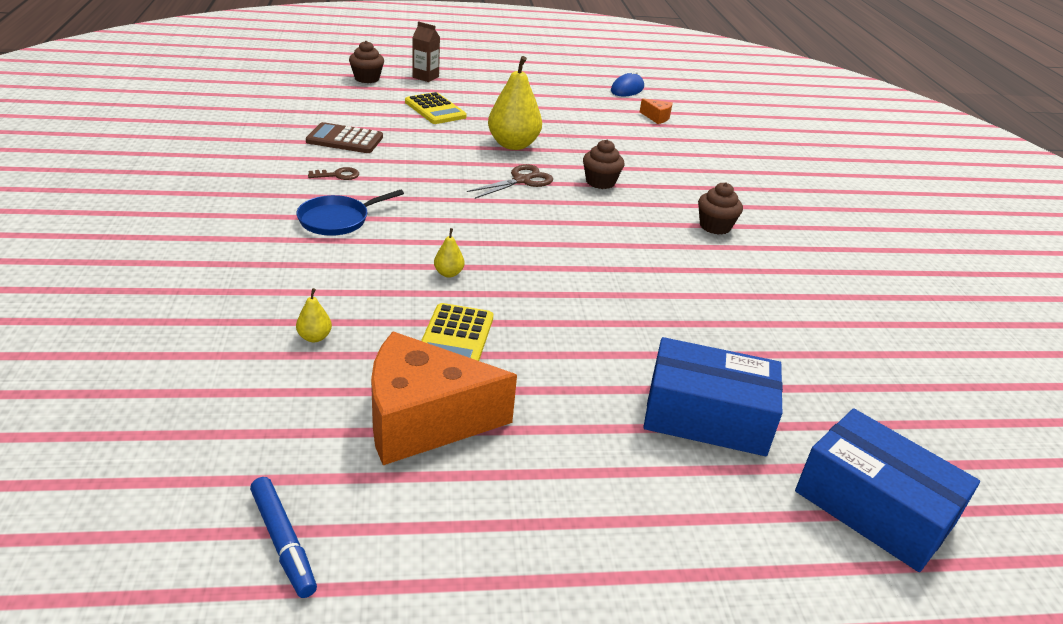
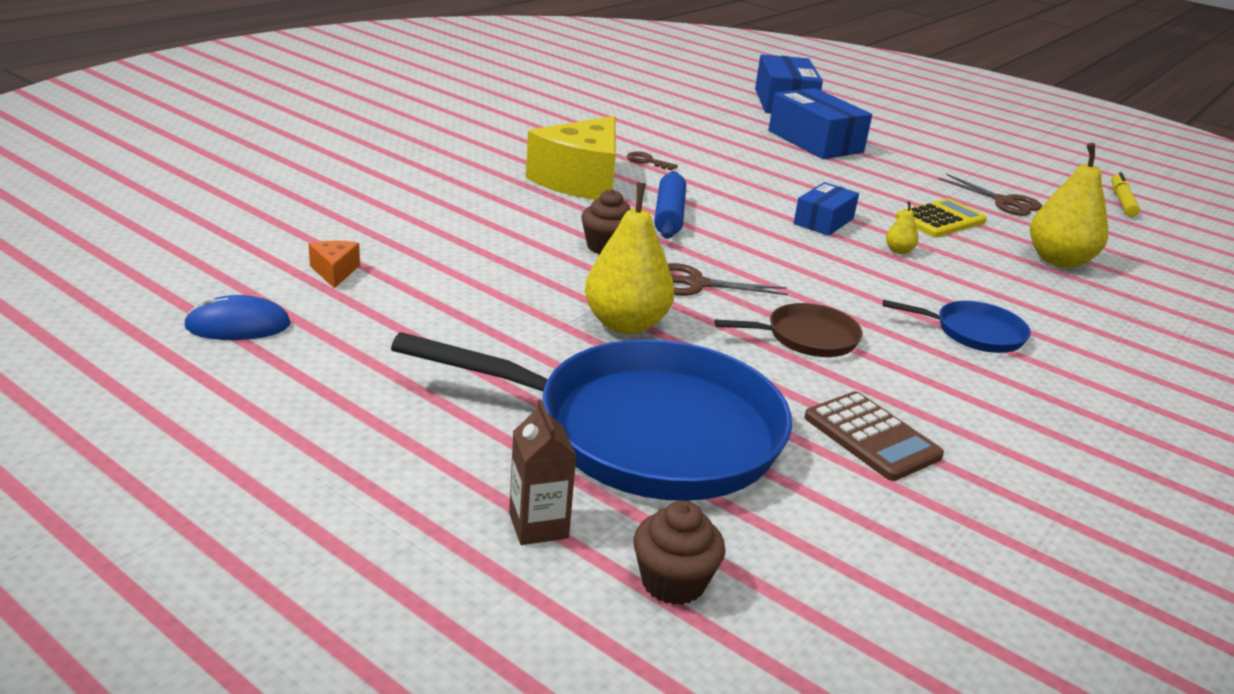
camera: 135 degrees left, 5 degrees down
blue marker [250,477,317,598] -> yellow marker [1111,172,1140,217]
yellow pear [296,288,332,342] -> yellow pear [1030,143,1108,268], size x2.32
brown key [308,167,359,180] -> brown key moved to [627,151,678,171]
orange cheese [371,332,517,465] -> brown scissors [939,174,1042,216]
yellow calculator [405,92,467,124] -> blue pan [391,332,792,501]
brown cupcake [698,182,743,235] -> yellow cheese [526,116,616,200]
none -> blue rolling pin [654,171,686,239]
none -> brown pan [714,303,863,357]
none -> blue box [794,182,859,236]

